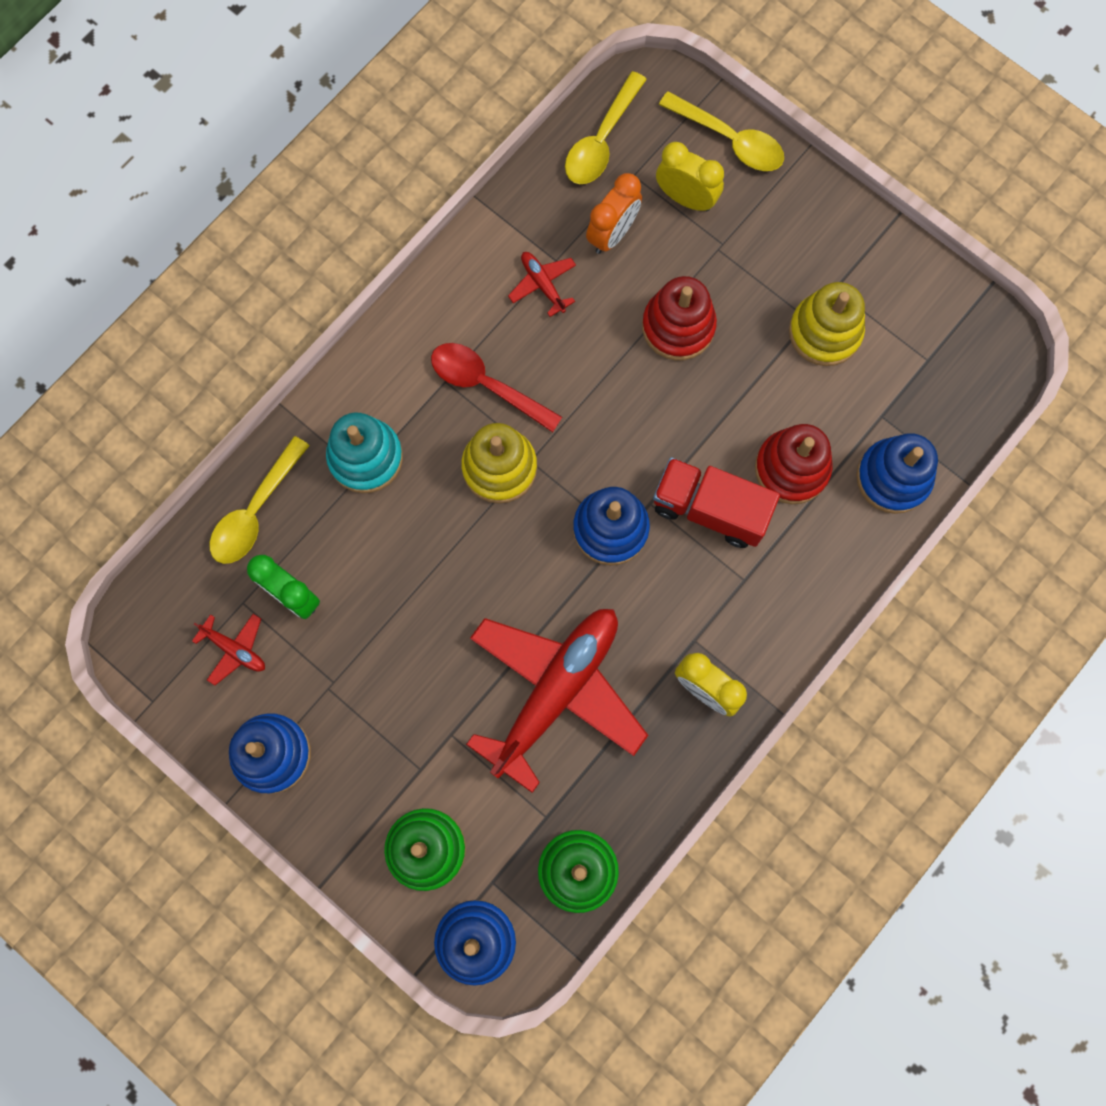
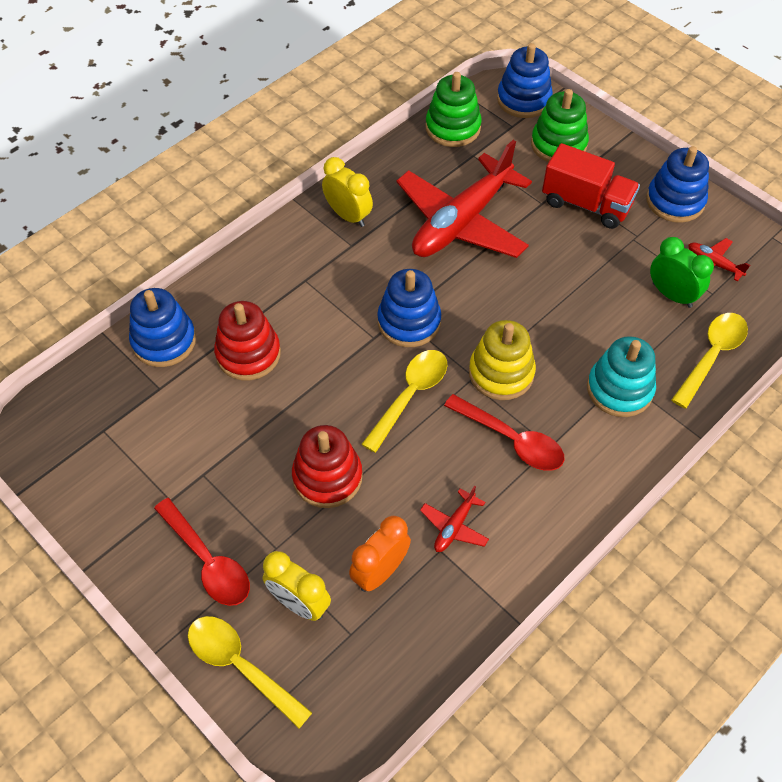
camera: 175 degrees left, 20 degrees down
red plane [508,252,576,317] -> red plane turned 60 degrees clockwise [420,485,489,552]
yellow spoon [565,71,647,184] -> yellow spoon moved to [361,350,447,453]
red truck [653,457,780,548] -> red truck moved to [542,143,640,229]
yellow stacking toy [789,282,865,366] -> none
none -> red spoon [154,498,250,606]

